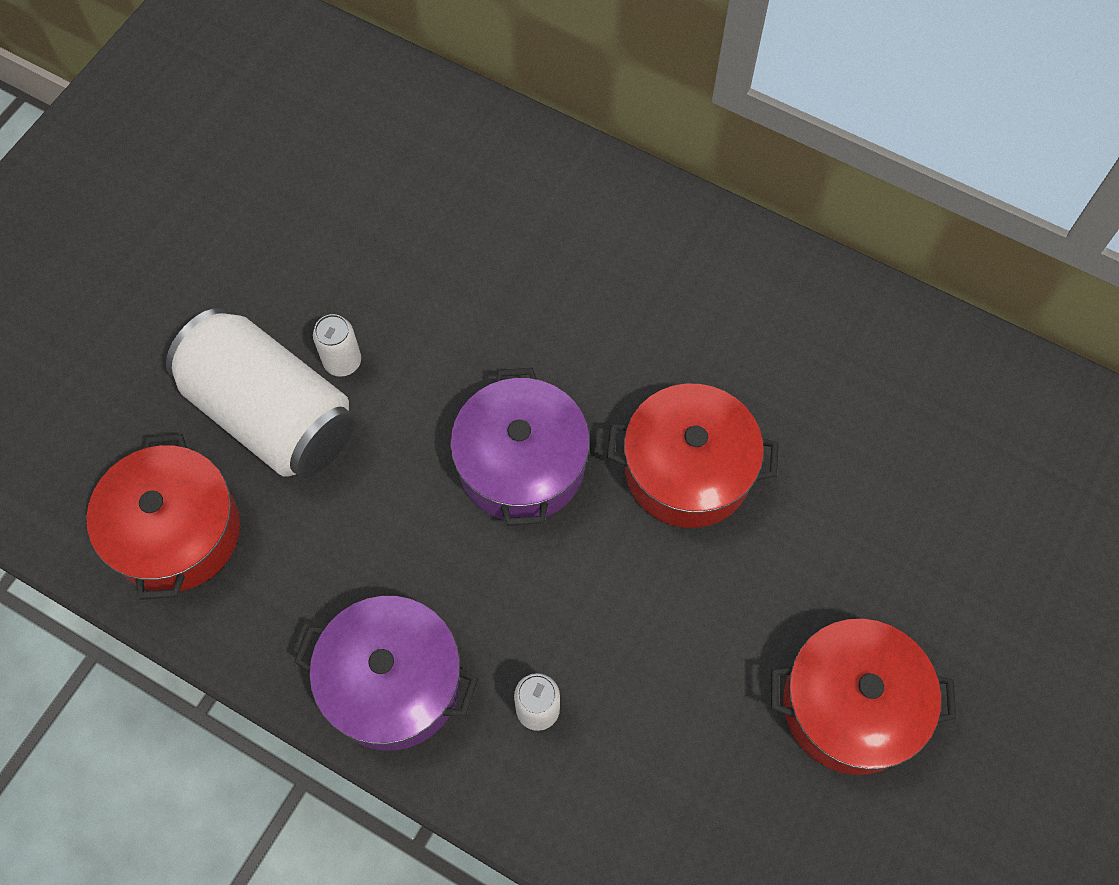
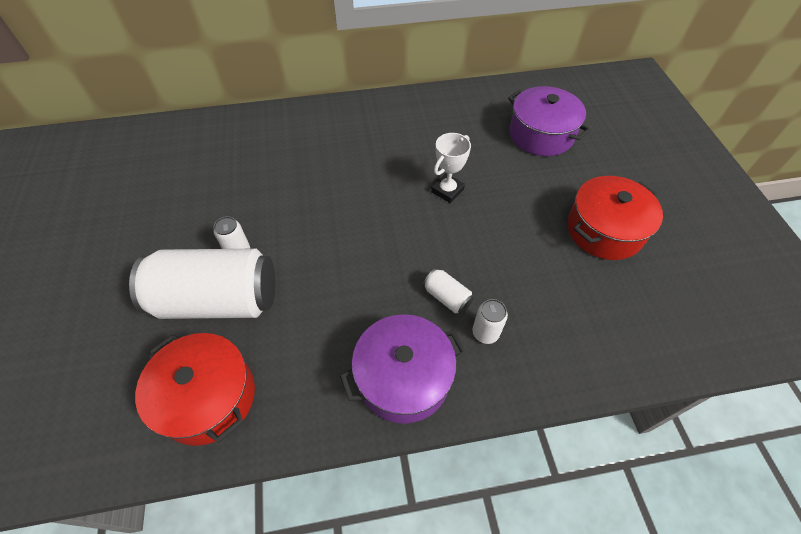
camera: 40 degrees left, 10 degrees down
purple pot [450,368,590,526] -> purple pot moved to [508,86,591,156]
red pot [607,384,779,528] -> white trophy [431,133,471,203]
none -> white can [423,268,474,314]

